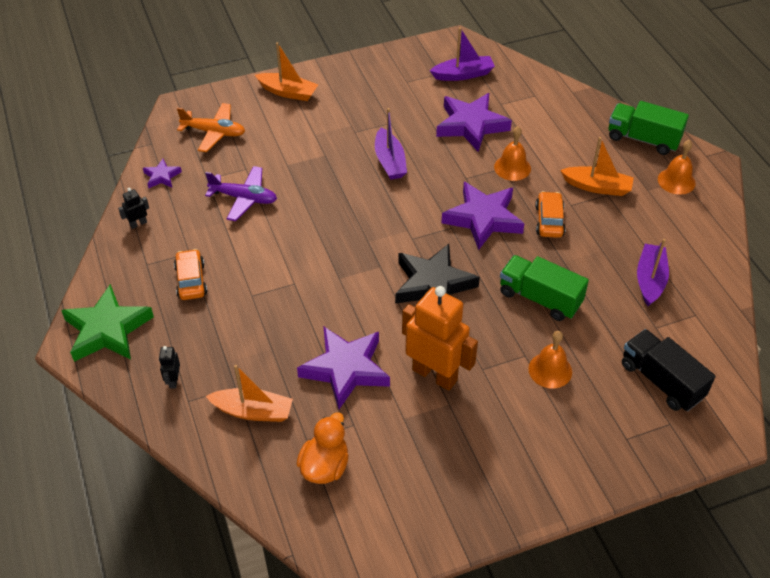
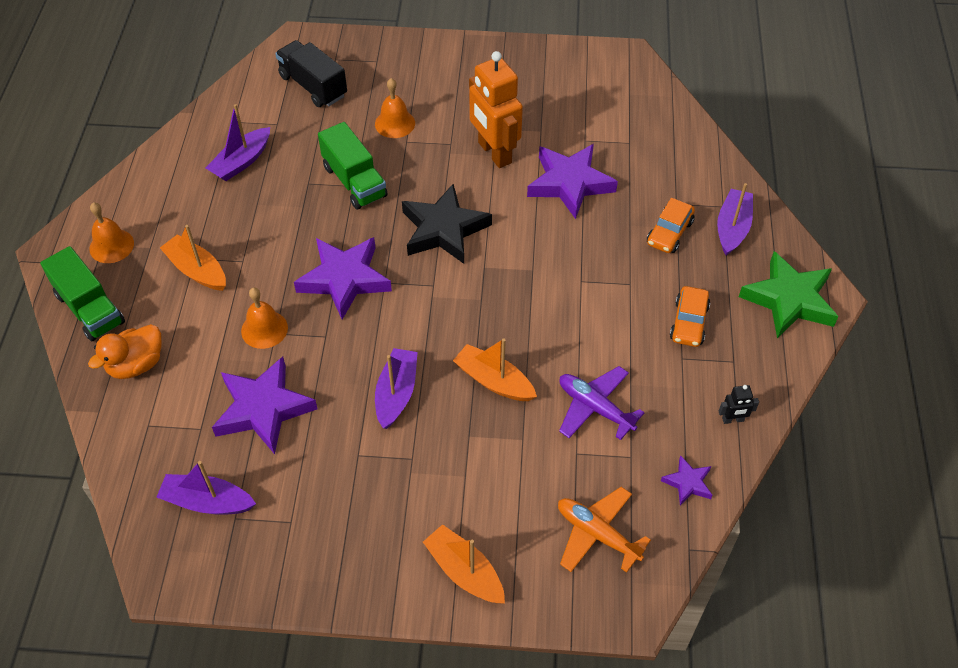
camera: 155 degrees left, 5 degrees up
black robot [159,346,180,388] -> purple boat [717,183,753,255]
orange boat [206,365,293,422] -> orange boat moved to [453,338,537,401]
orange duck [296,412,349,484] -> orange duck moved to [88,324,161,379]
orange car [535,191,566,238] -> orange car moved to [647,198,695,253]
black truck [622,329,715,411] -> black truck turned 150 degrees clockwise [275,40,347,107]

